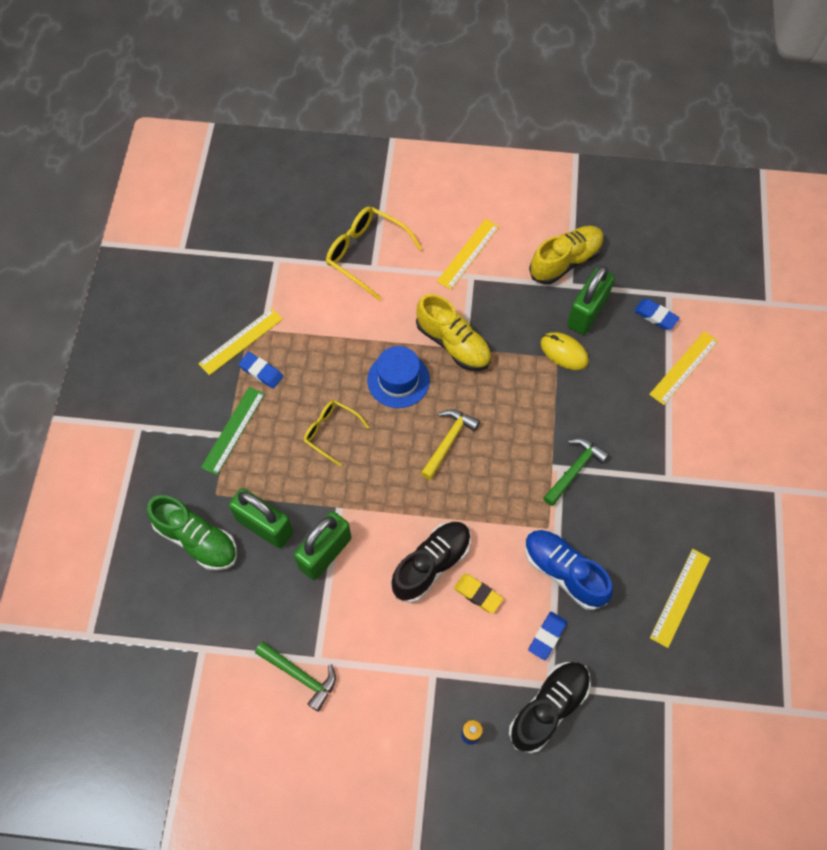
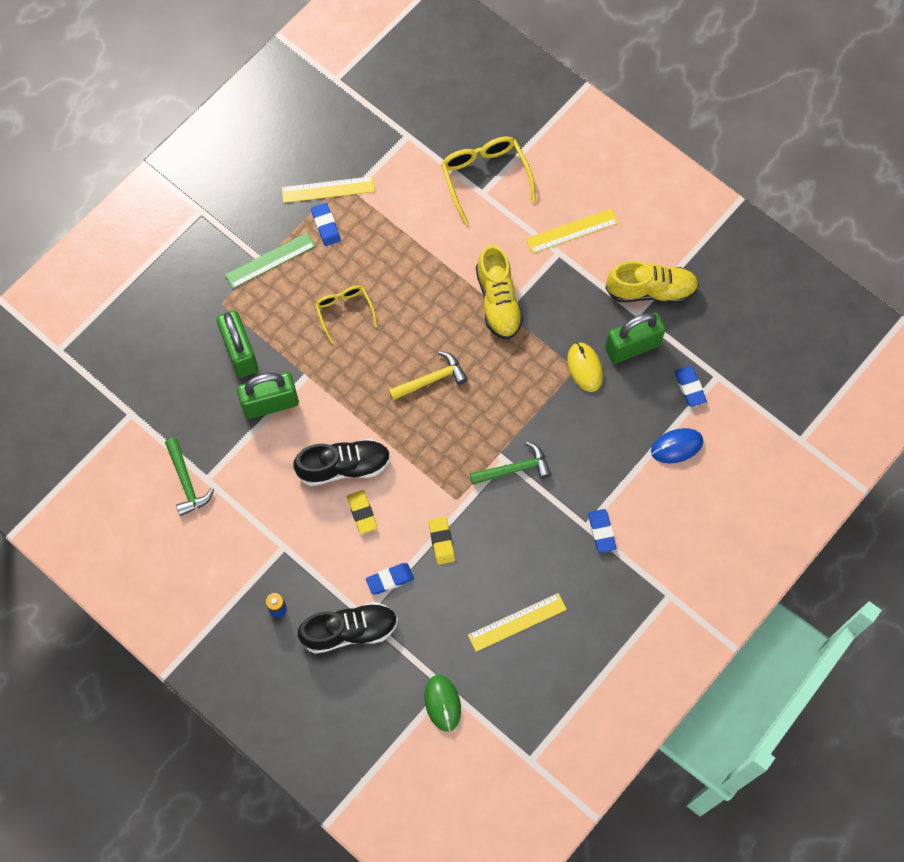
camera: 35 degrees right, 5 degrees up
green shoe [147,495,237,571] -> none
blue hat [367,346,430,408] -> none
blue shoe [525,530,613,610] -> yellow eraser [429,517,455,565]
yellow ruler [649,331,719,405] -> blue mouse [651,428,703,463]
none -> green mouse [425,675,461,732]
none -> blue eraser [588,509,616,553]

